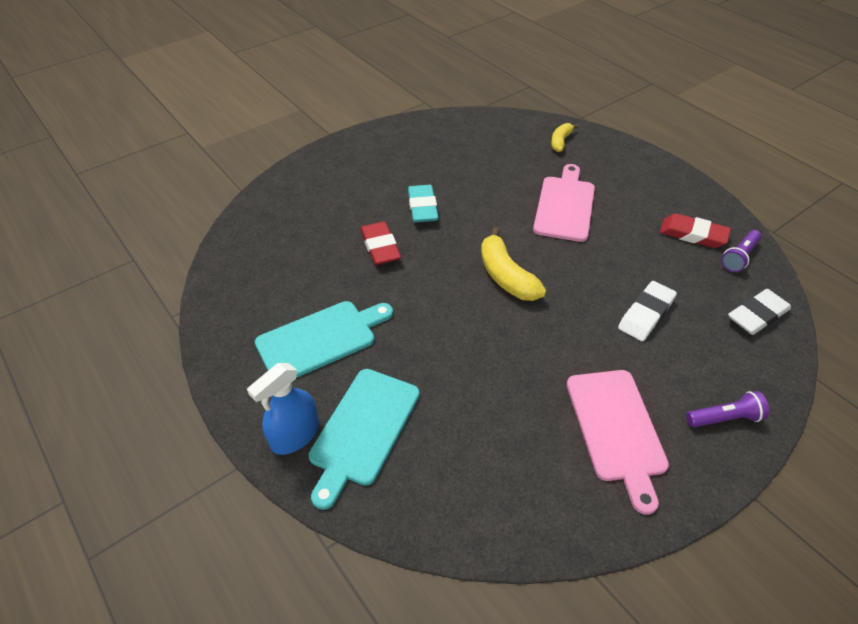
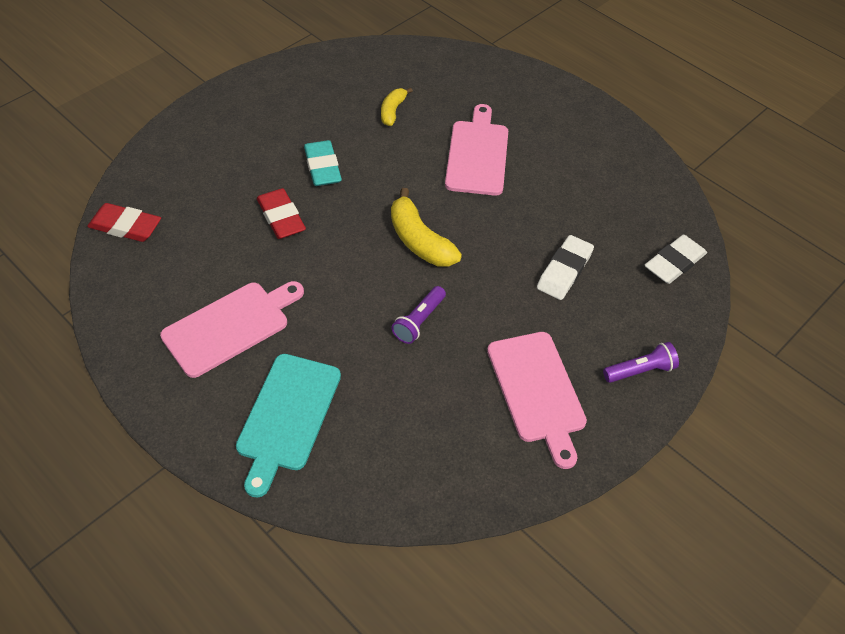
camera: 10 degrees left, 5 degrees up
blue spray bottle [247,363,319,455] -> none
turquoise cutting board [255,301,393,378] -> pink cutting board [160,281,304,378]
yellow banana [551,123,578,152] -> yellow banana moved to [381,88,413,126]
red eraser [660,213,731,248] -> red eraser moved to [87,203,161,242]
purple flashlight [721,230,761,272] -> purple flashlight moved to [392,286,446,344]

